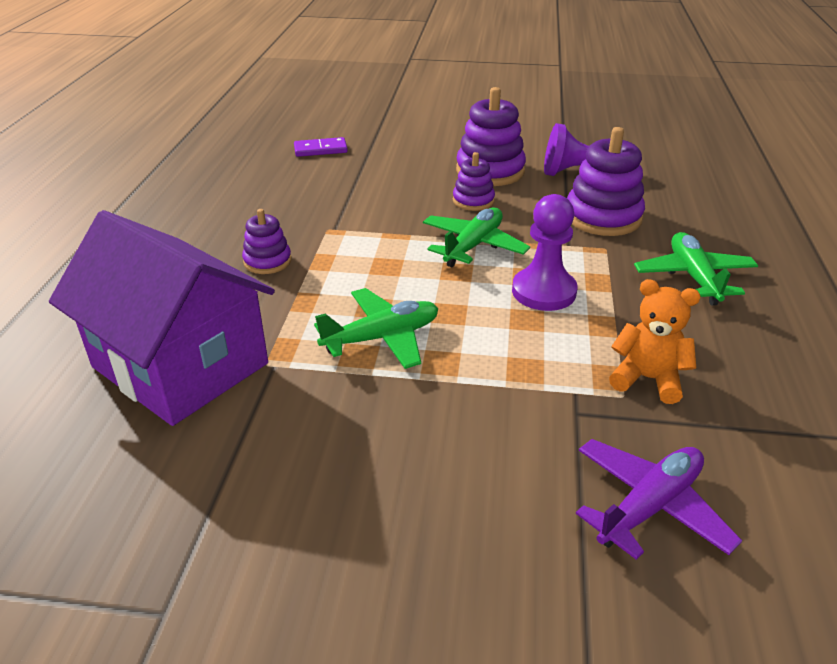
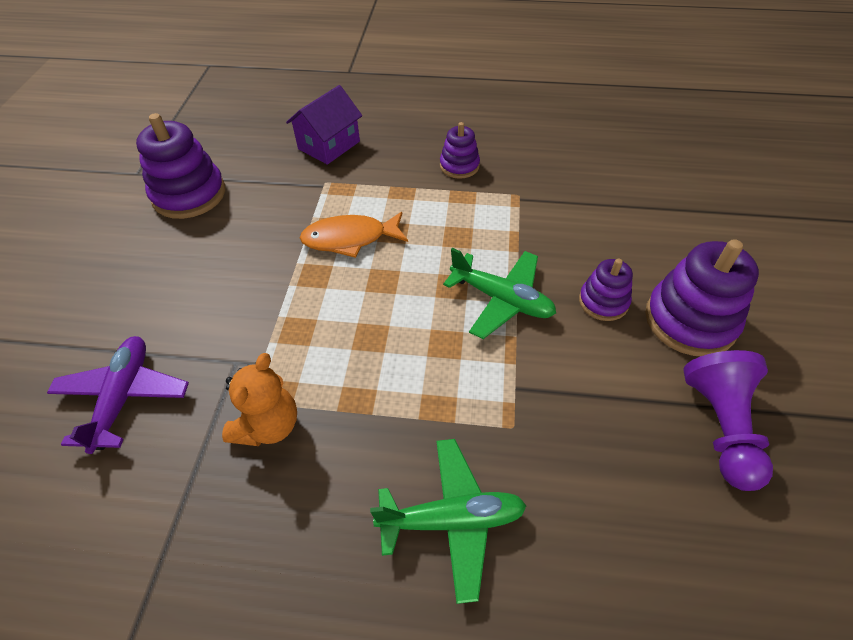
camera: 90 degrees right, 15 degrees up
purple house [49,210,275,426] -> purple house [286,85,362,165], size x0.53
purple domino [294,137,348,157] -> none
green plane [314,288,438,369] -> orange fish [300,212,408,258]
purple pawn [512,194,577,311] -> none
purple stacking toy [567,127,645,236] -> purple stacking toy moved to [136,113,225,219]
purple plane [576,439,742,560] -> purple plane turned 135 degrees counterclockwise [47,336,189,454]

